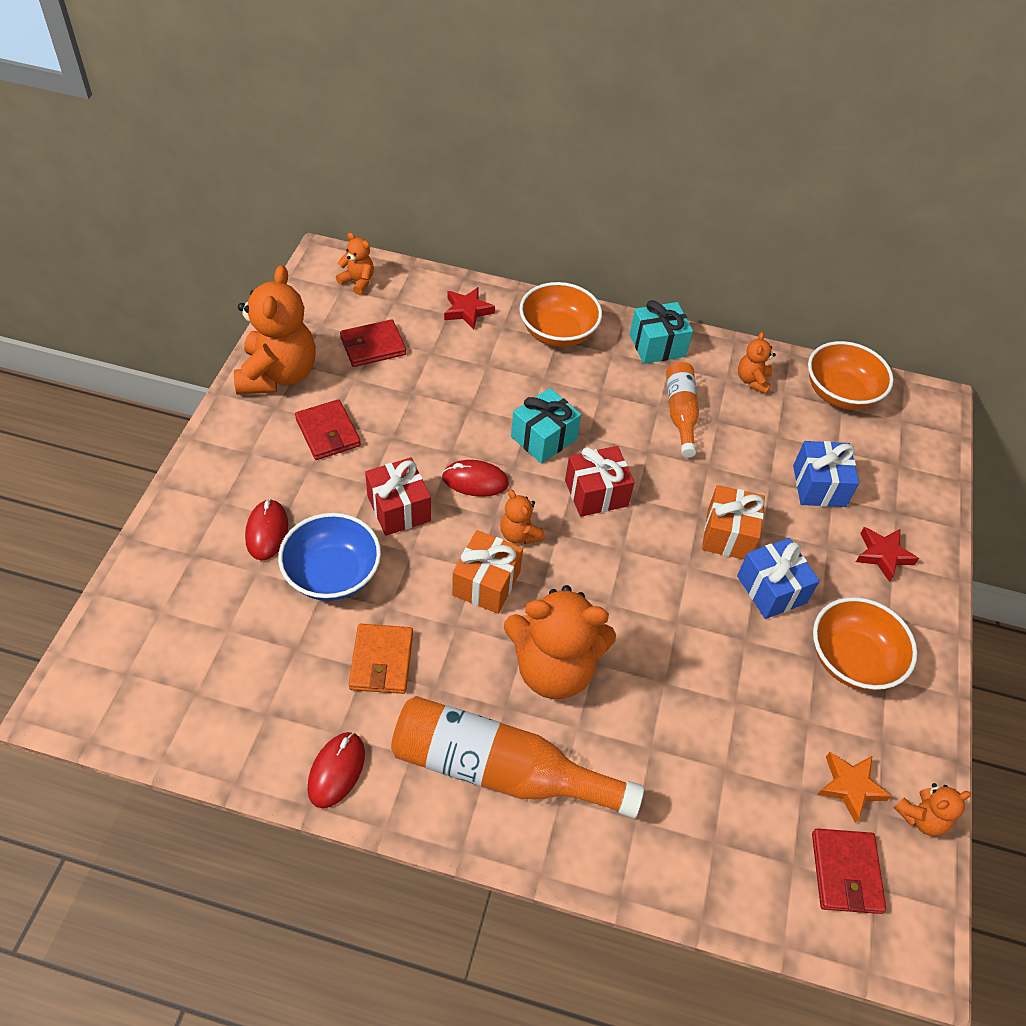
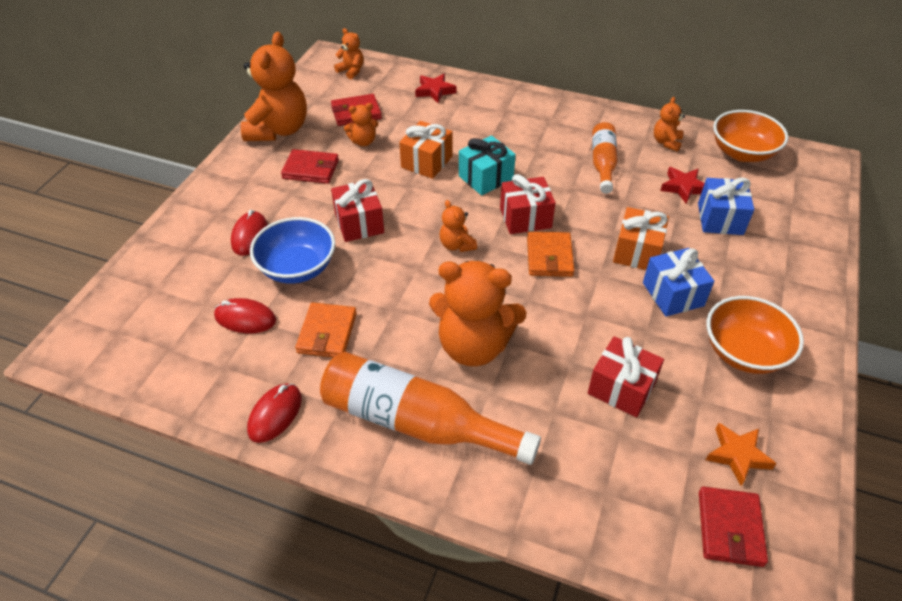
camera: 10 degrees right, 5 degrees down
red wallet [295,399,361,460] -> red wallet turned 60 degrees counterclockwise [281,149,339,184]
red mouse [442,460,509,497] -> red mouse moved to [214,298,276,333]
orange gift [452,530,523,614] -> orange gift moved to [399,121,452,179]
orange bowl [519,282,602,347] -> none
turquoise gift [630,300,693,364] -> none
red star [856,527,919,582] -> red star moved to [660,167,705,204]
orange teddy bear [894,783,971,836] -> orange teddy bear moved to [344,103,378,146]
none -> orange wallet [527,232,575,277]
none -> red gift [588,336,664,418]

